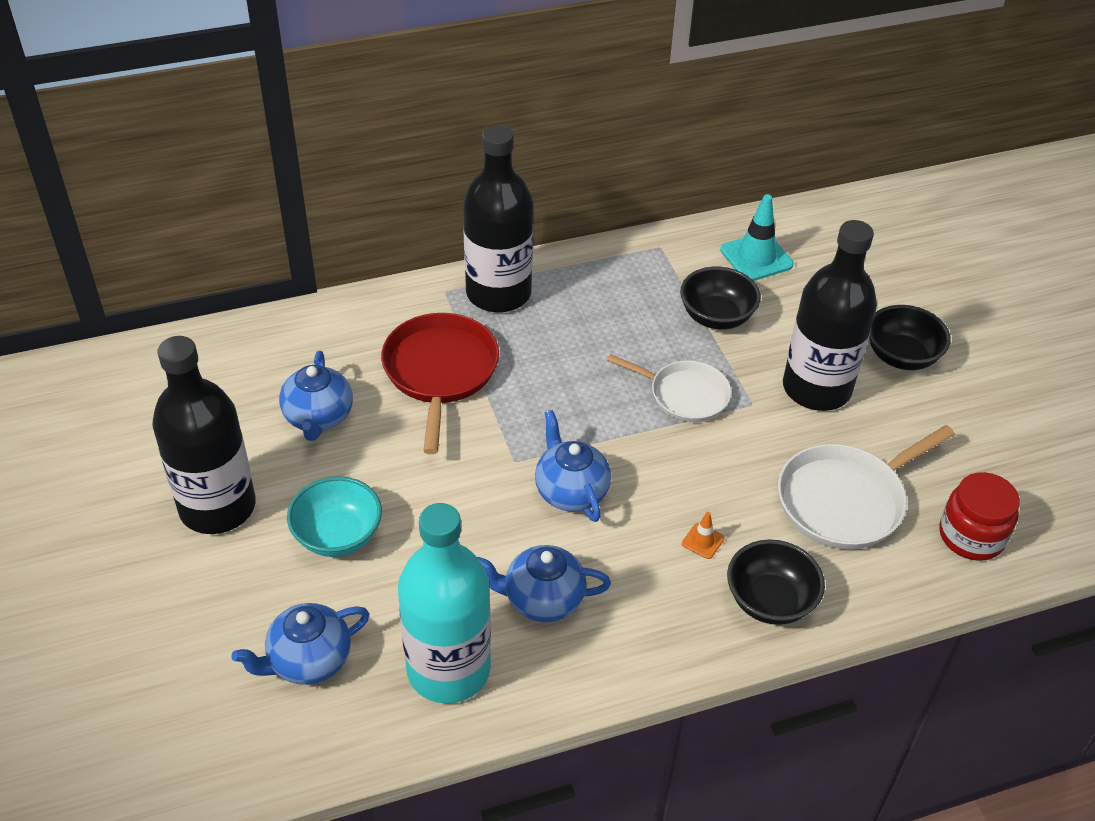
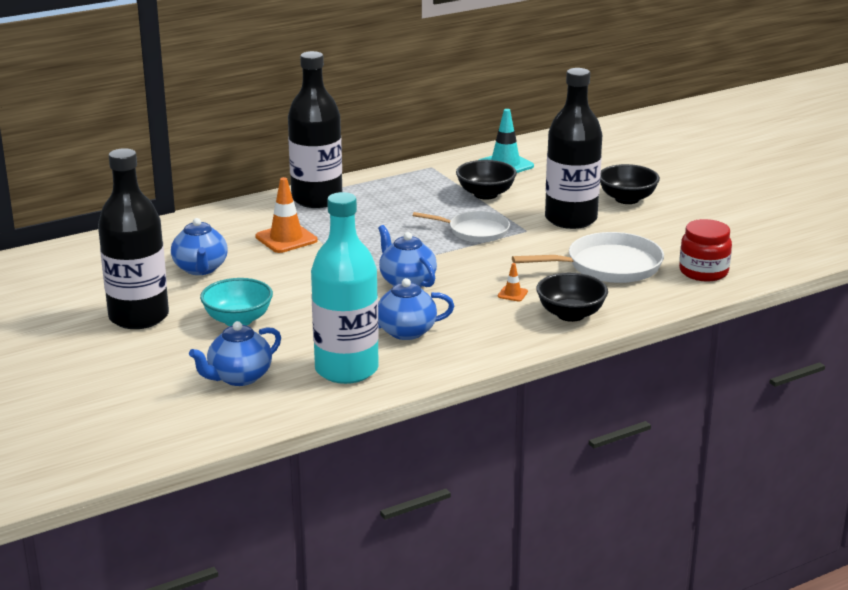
camera: 10 degrees left, 20 degrees down
red pan [381,313,499,454] -> orange traffic cone [255,177,318,253]
white pan [778,425,955,550] -> white pan turned 150 degrees counterclockwise [512,232,664,283]

